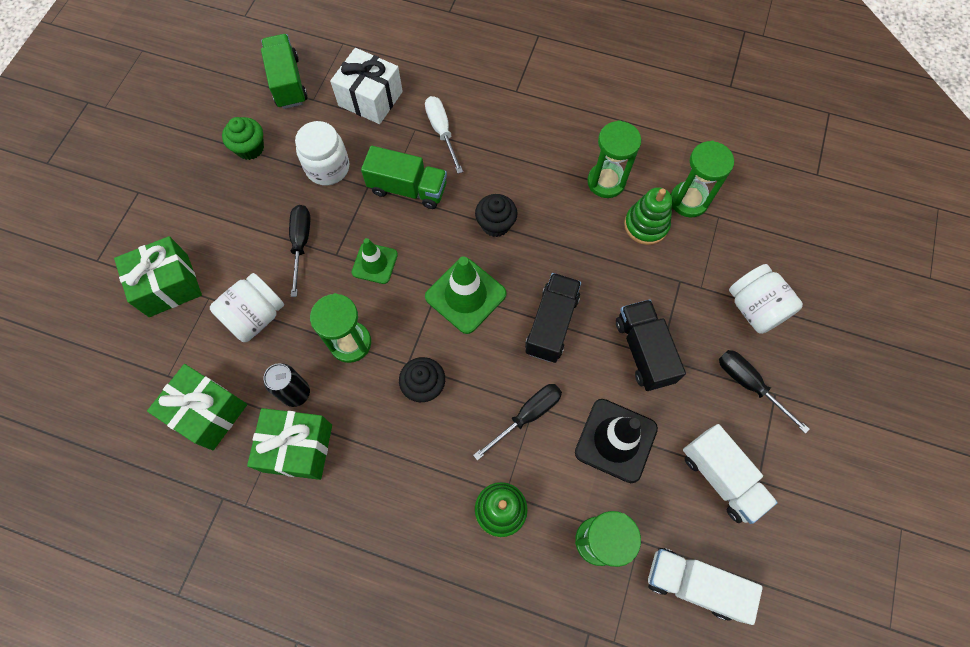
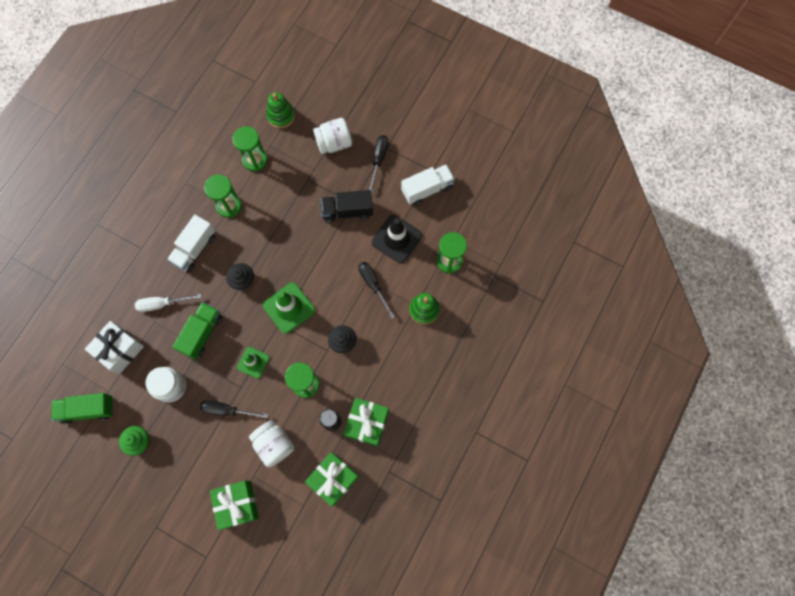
camera: 80 degrees left, 5 degrees up
black truck [525,273,581,363] -> none
green stacking toy [624,187,672,245] -> green stacking toy moved to [266,92,295,128]
white truck [648,548,763,625] -> white truck moved to [167,215,215,272]
black screwdriver [719,350,810,434] -> black screwdriver turned 135 degrees clockwise [369,135,388,193]

